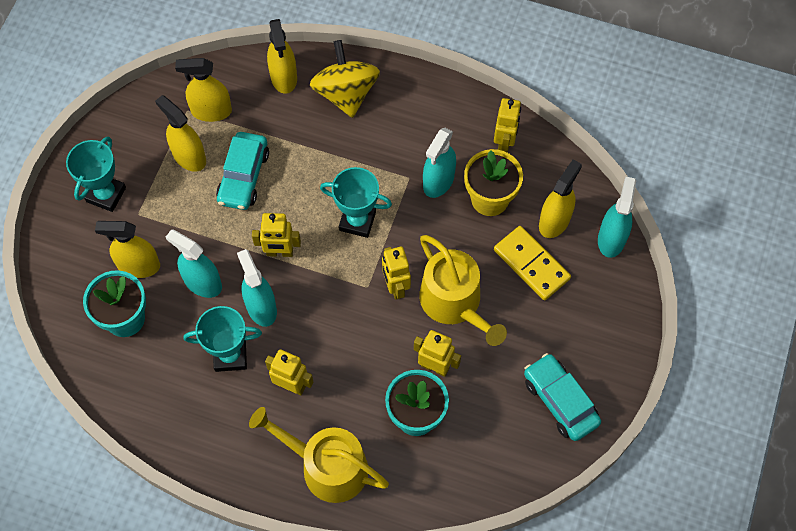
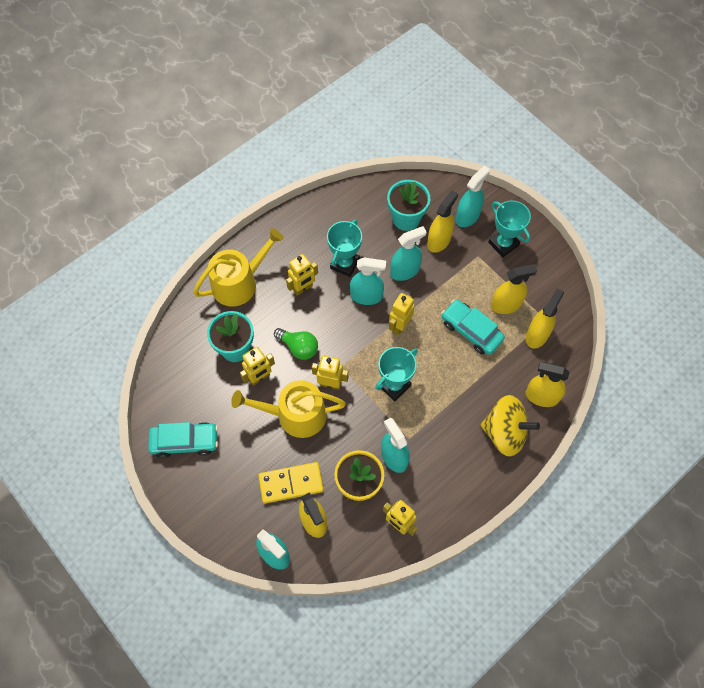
camera: 120 degrees right, 0 degrees up
none -> green light bulb [274,328,318,360]
none -> turquoise spray bottle [456,165,490,227]

